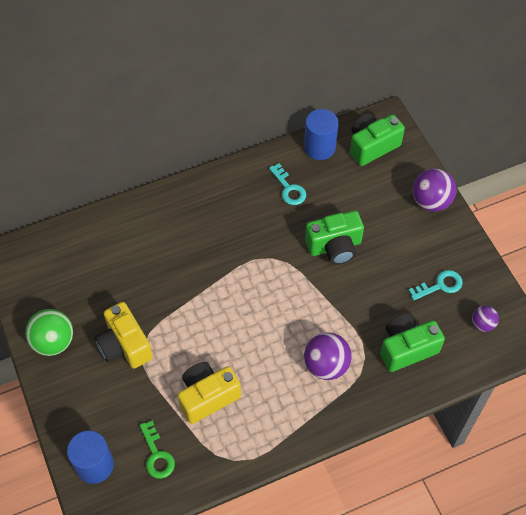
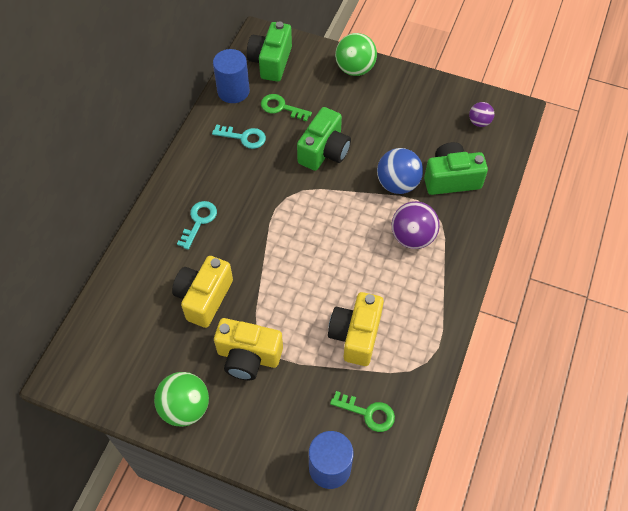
camera: 45 degrees left, 0 degrees up
green camera [380,314,445,372] -> green camera turned 60 degrees clockwise [424,142,488,195]
turquoise key [409,270,463,300] -> turquoise key moved to [177,201,217,250]
purple ball [413,168,456,212] -> green ball [335,33,377,76]
none -> yellow camera [172,256,233,328]
none -> green key [261,94,312,122]
none -> blue ball [377,148,423,194]

